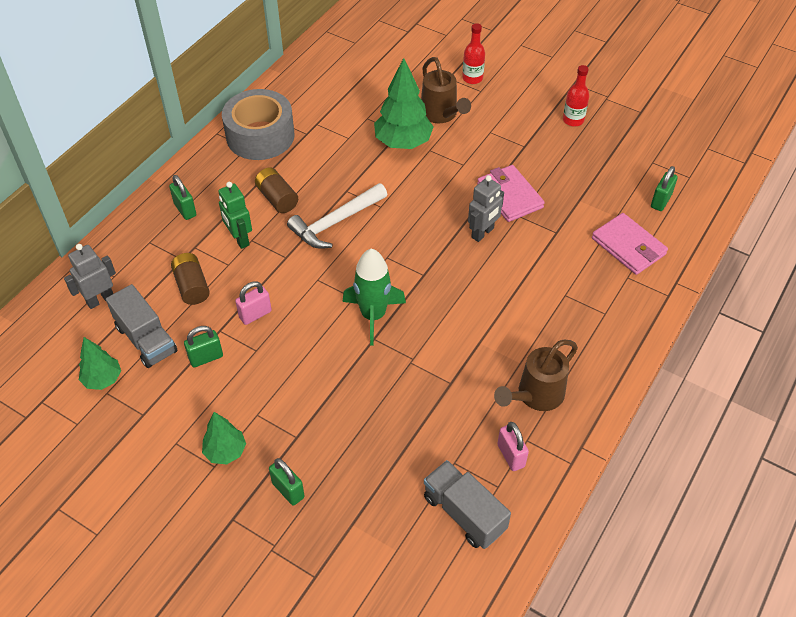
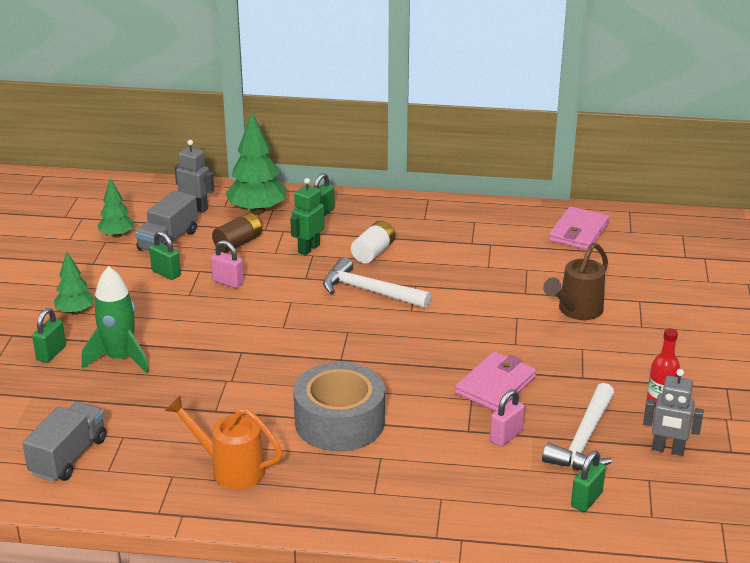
camera: 65 degrees right, 20 degrees down
grey tape [222,89,295,160] -> grey tape moved to [294,362,385,451]
brown battery [255,168,298,213] -> white battery [351,220,395,263]
green rocket [343,249,406,346] -> green rocket moved to [82,266,149,373]
green tree [374,58,434,149] -> green tree moved to [225,113,287,215]
red bottle [462,23,485,84] -> none
grey robot [468,175,504,242] -> grey robot moved to [643,369,704,456]
brown watering can [494,340,578,411] -> orange watering can [165,396,283,489]
pink padlock [497,422,529,471] -> pink padlock moved to [490,389,525,447]
pink wallet [592,213,668,275] -> pink wallet moved to [549,206,609,250]
green padlock [651,166,678,211] -> green padlock turned 60 degrees counterclockwise [571,451,606,512]
none -> white hammer [542,383,614,470]

